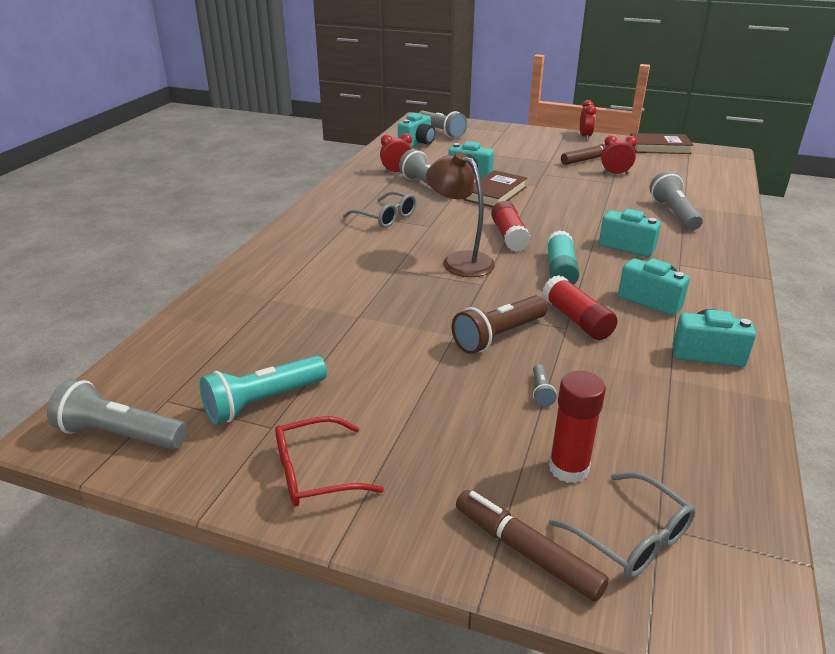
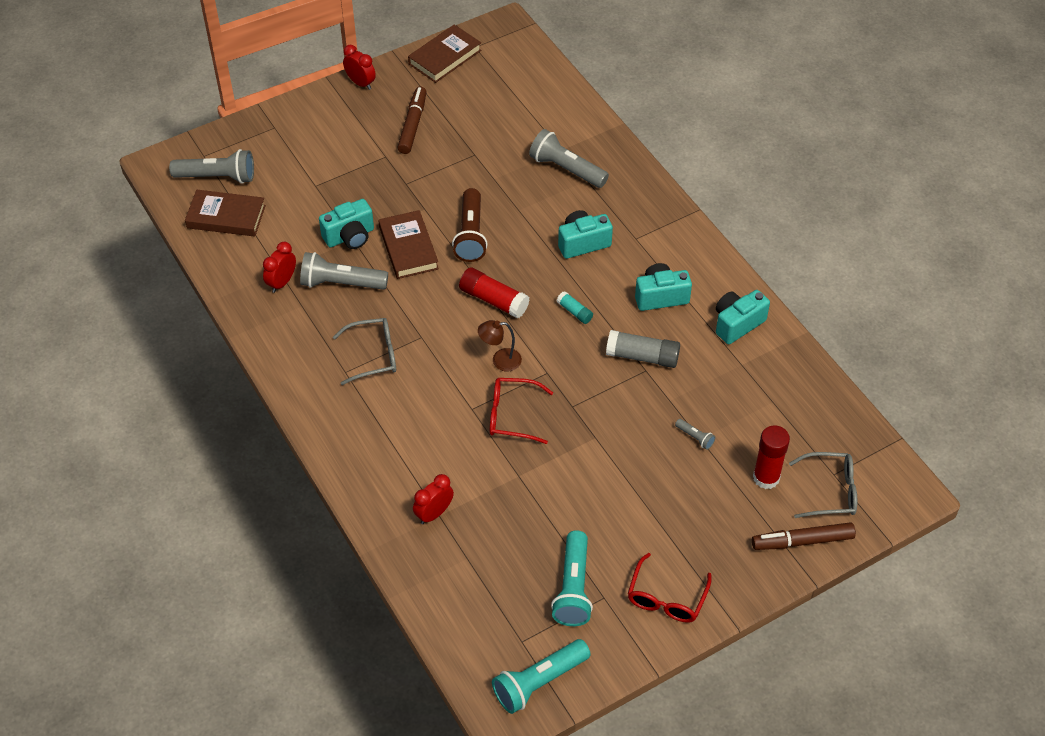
camera: 50 degrees left, 20 degrees up
grey flashlight [47,379,187,449] -> turquoise flashlight [492,639,590,714]
turquoise camera [398,113,435,148] -> brown book [185,190,266,236]
brown lamp [426,152,495,277] -> brown lamp [478,320,522,371], size x0.57
brown flashlight [452,295,548,354] -> brown flashlight moved to [452,188,487,262]
red glue stick [542,275,618,340] -> grey glue stick [606,330,680,368]
turquoise glue stick [547,230,579,285] -> turquoise glue stick [557,291,593,324], size x0.56
red clock [601,135,637,175] -> red clock moved to [413,474,454,524]
none -> red glasses [490,378,553,444]

